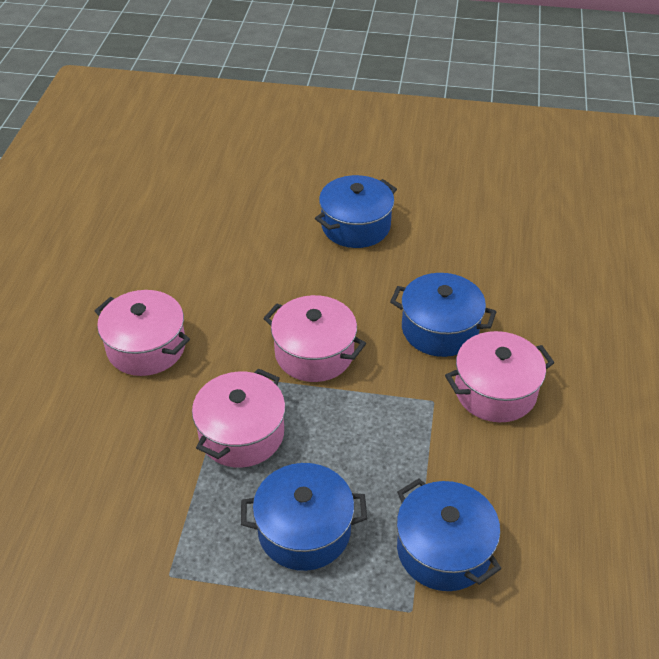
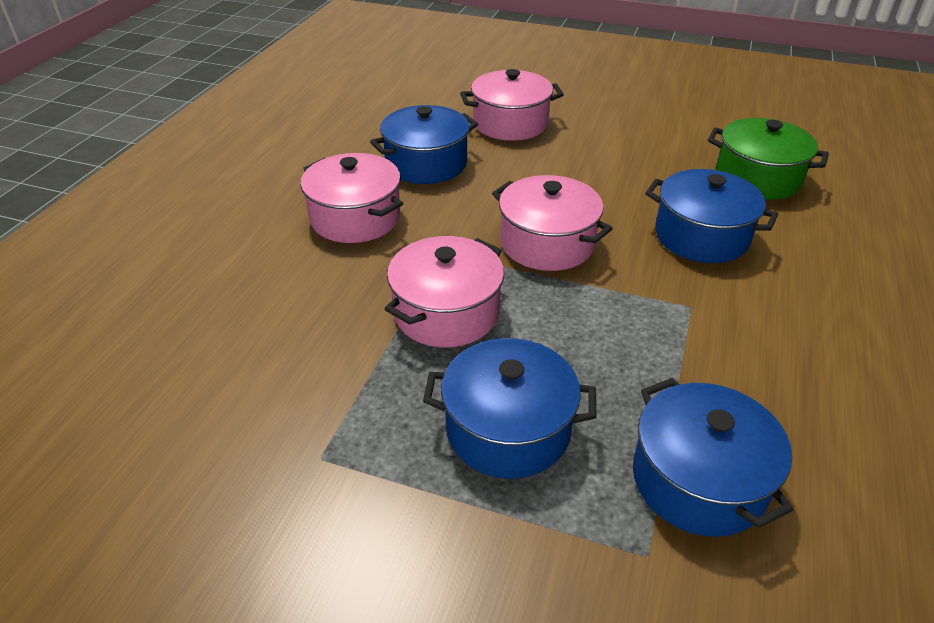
camera: 10 degrees right, 5 degrees down
blue pot [315,175,397,248] -> blue pot moved to [370,105,478,184]
pink pot [445,331,555,422] -> pink pot moved to [460,69,564,141]
none -> green pot [708,118,829,200]

